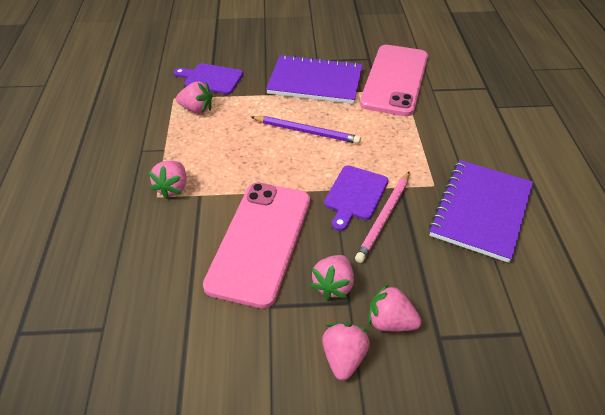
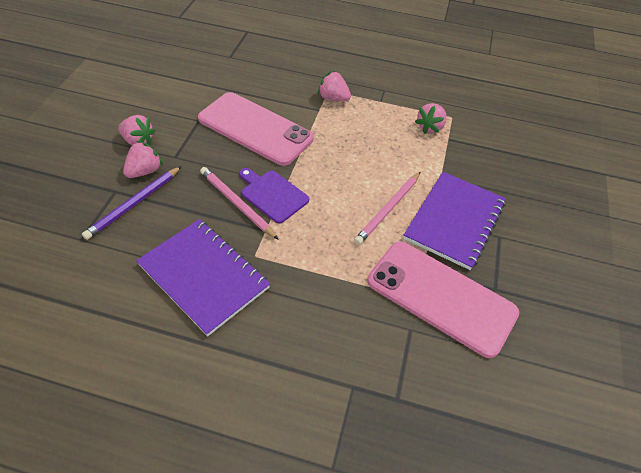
camera: 105 degrees right, 5 degrees up
purple cutting board [174,63,243,94] -> none
purple pencil [251,116,361,144] -> purple pencil moved to [82,166,182,240]
pink strawberry [310,255,354,300] -> none
none -> pink pencil [354,172,420,245]

